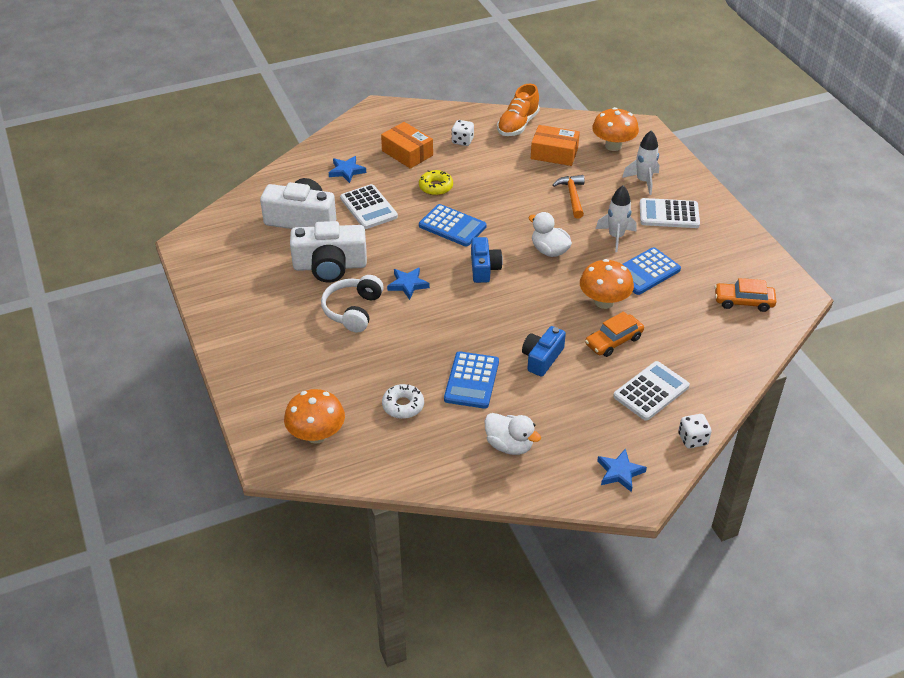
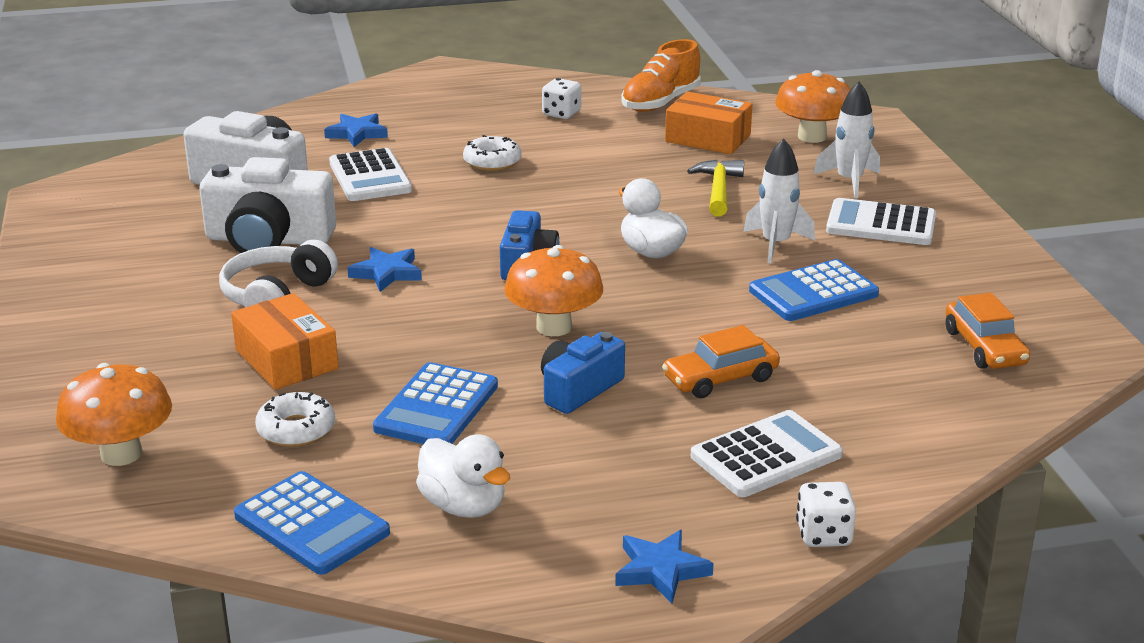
camera: 10 degrees right, 15 degrees down
orange box [381,122,433,169] -> orange box moved to [231,293,339,390]
yellow donut [419,170,453,196] -> white donut [463,135,522,171]
blue calculator [419,204,487,246] -> blue calculator moved to [234,471,390,575]
orange hammer [552,175,585,218] -> yellow hammer [687,160,744,217]
orange mushroom [580,259,634,309] -> orange mushroom moved to [504,245,603,336]
orange car [715,278,776,312] -> orange car turned 120 degrees counterclockwise [946,293,1030,369]

